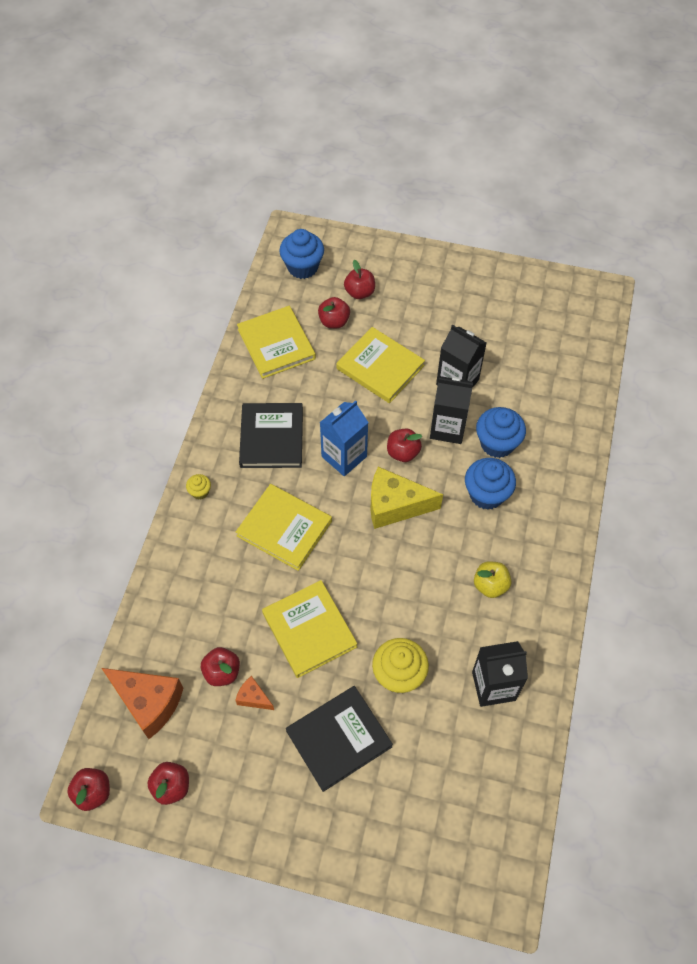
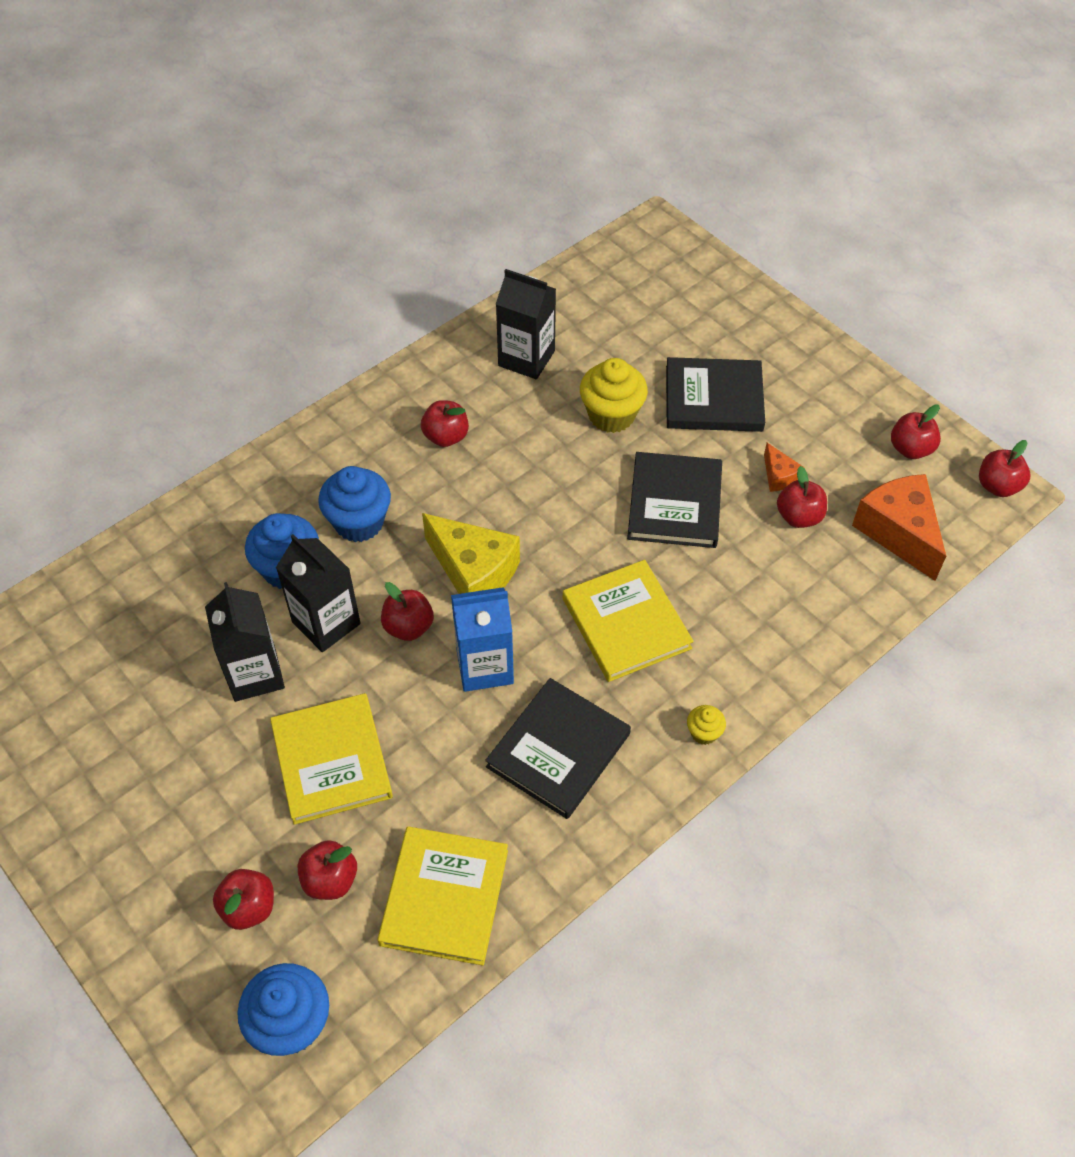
camera: 145 degrees left, 5 degrees down
yellow book [262,580,357,678] -> black book [627,452,722,548]
yellow apple [474,561,511,598] -> red apple [421,400,469,447]

